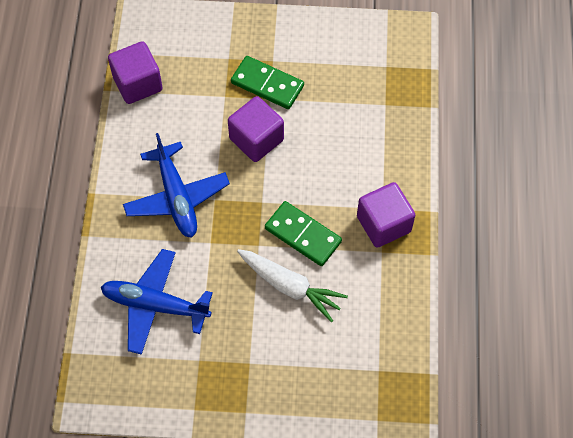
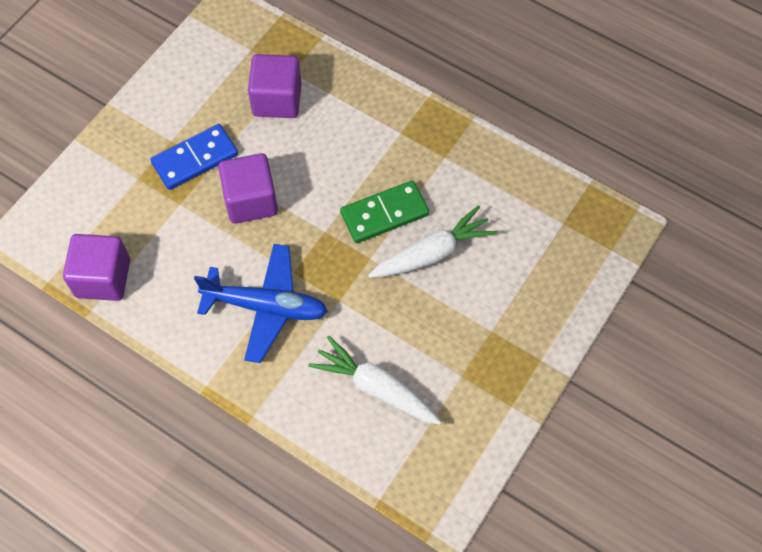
camera: 60 degrees left, 0 degrees up
blue plane [101,249,213,355] -> white carrot [308,336,442,425]
green domino [231,56,304,109] -> blue domino [150,124,238,190]
purple cube [357,182,415,248] -> purple cube moved to [248,54,302,118]

